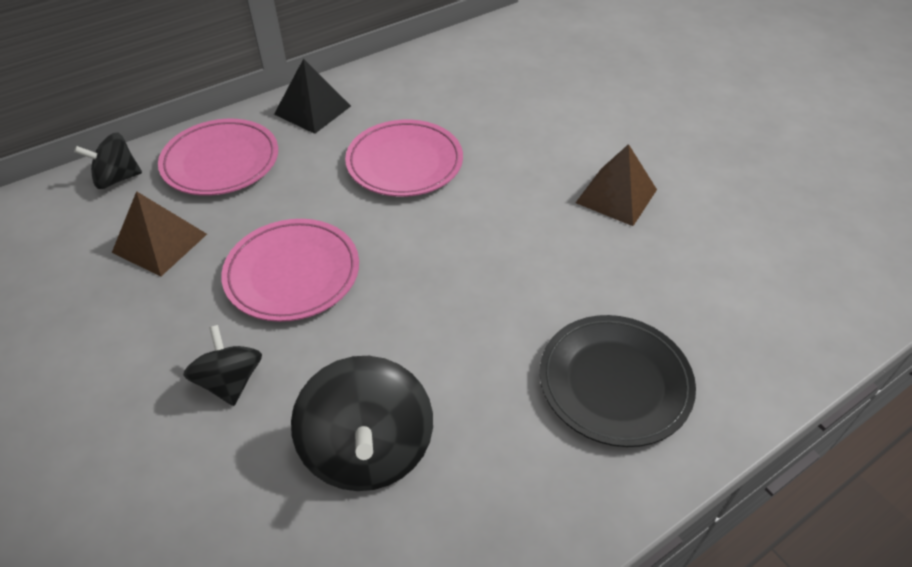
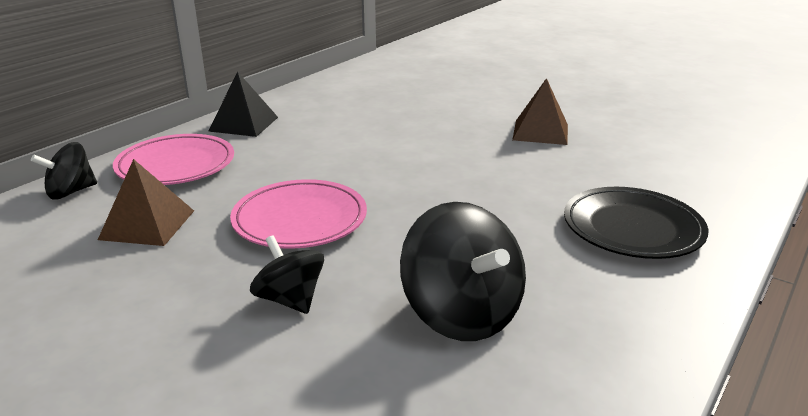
camera: 20 degrees left, 20 degrees down
pink plate [345,119,463,197] -> none

